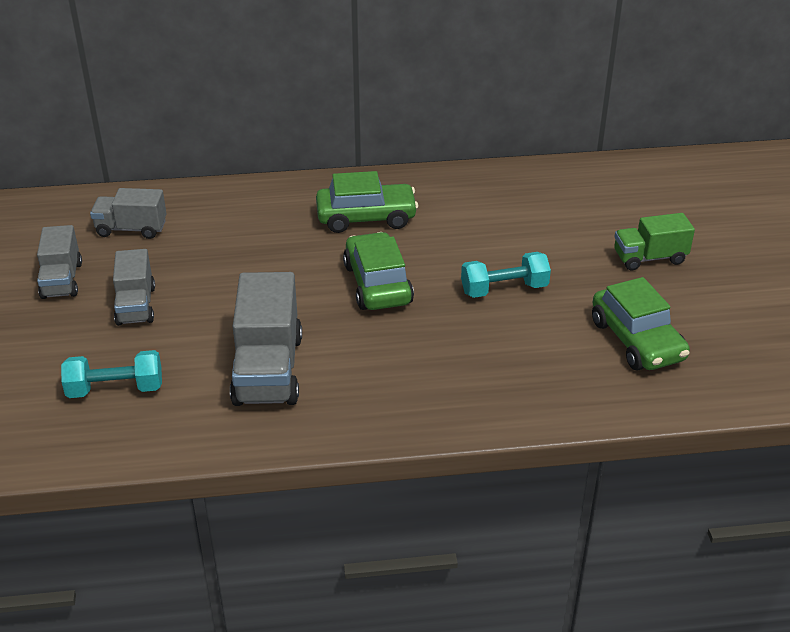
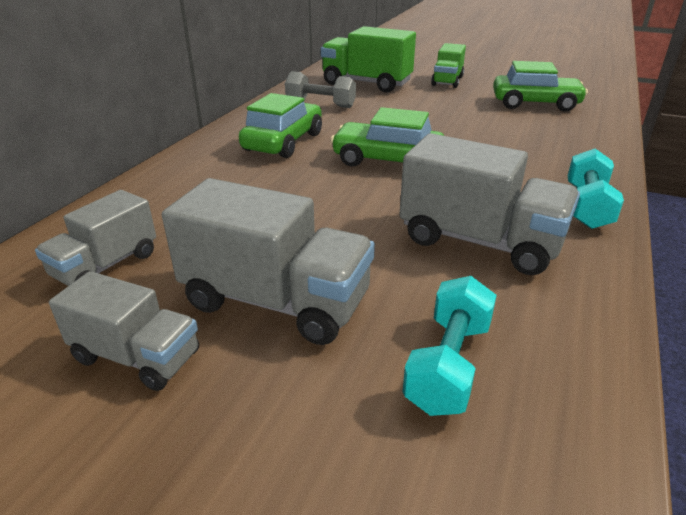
camera: 60 degrees left, 5 degrees down
grey truck [113,249,155,326] -> grey truck [162,178,375,345], size x1.62
turquoise dumbbell [461,252,551,298] -> turquoise dumbbell moved to [568,149,624,229]
none -> grey dumbbell [285,71,356,108]
none -> green truck [321,26,416,93]

